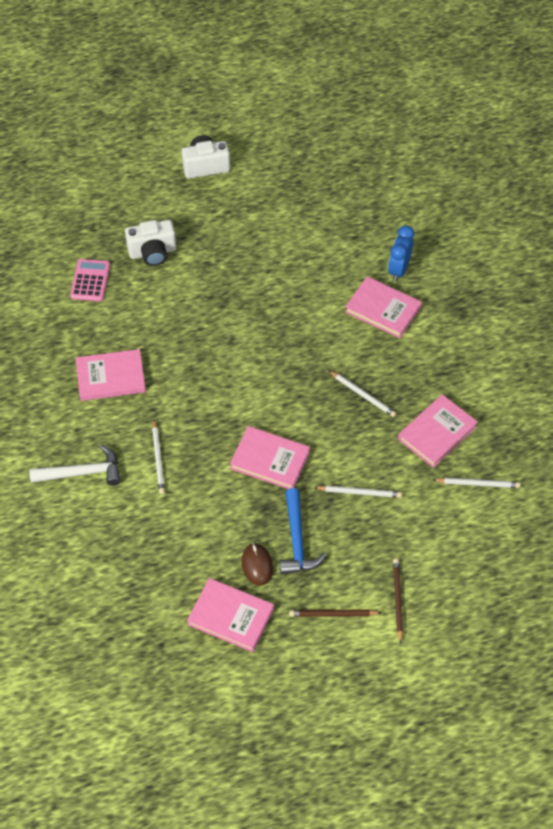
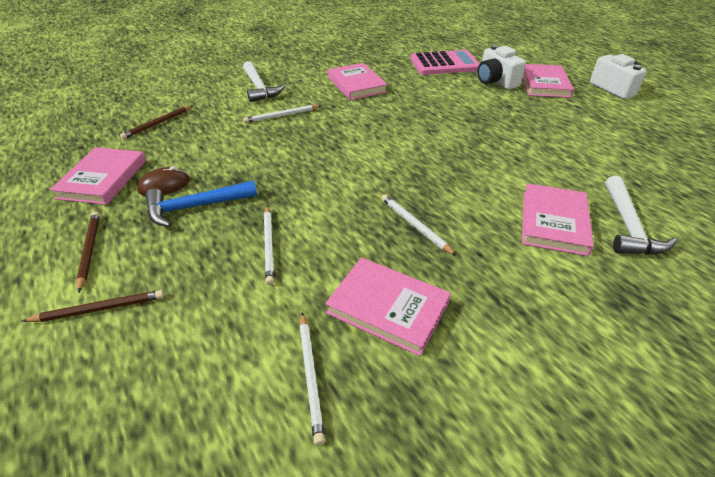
camera: 75 degrees right, 15 degrees down
pink calculator [70,259,110,301] -> pink calculator [411,50,480,75], size x1.52
pink book [230,426,310,489] -> pink book moved to [522,64,574,98]
white pencil [328,370,397,417] -> white pencil turned 120 degrees clockwise [382,194,456,256]
blue clock [388,226,414,282] -> white hammer [605,176,677,255]
none -> brown pencil [120,105,193,139]

